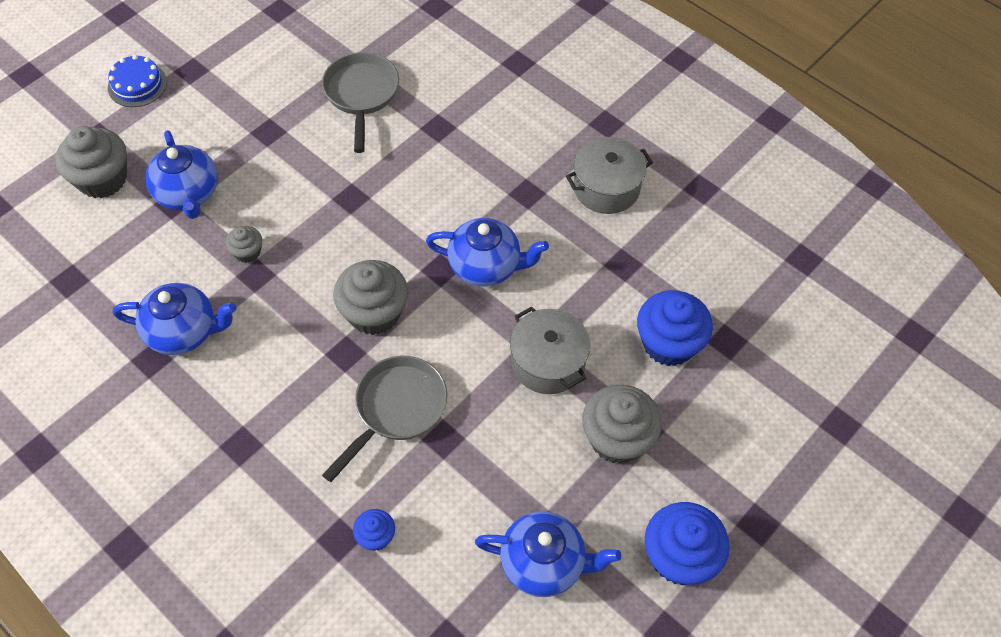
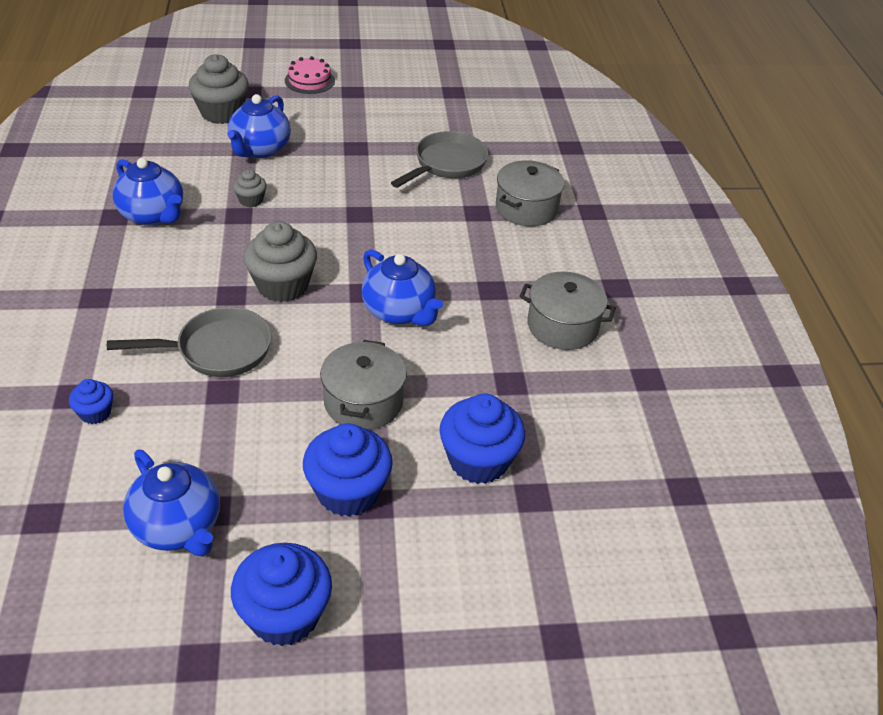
camera: 40 degrees right, 15 degrees down
blue cake [108,55,167,107] -> pink cake [285,56,335,94]
grey cupcake [582,385,662,464] -> blue cupcake [303,423,393,517]
none -> grey pot [496,160,565,226]

